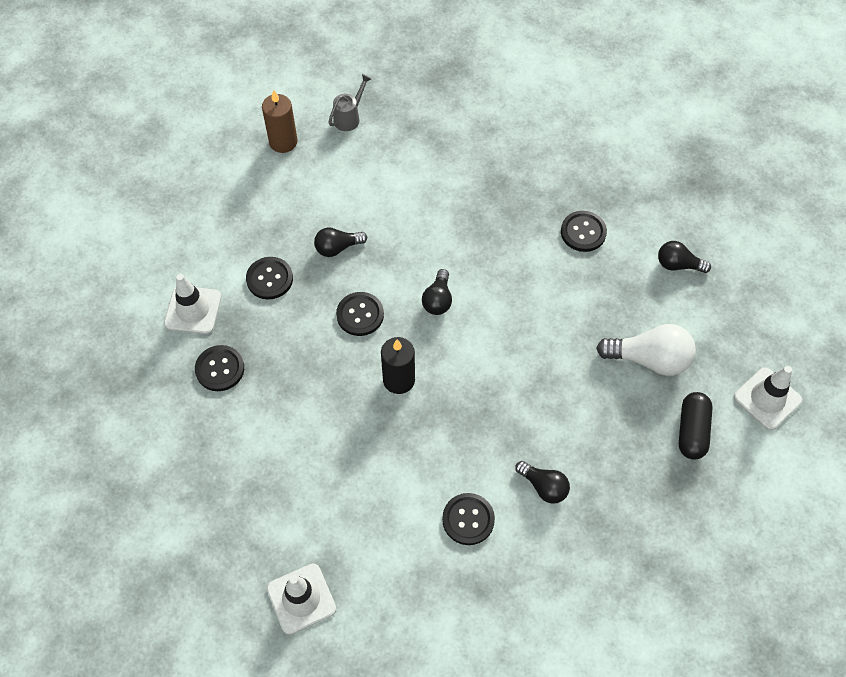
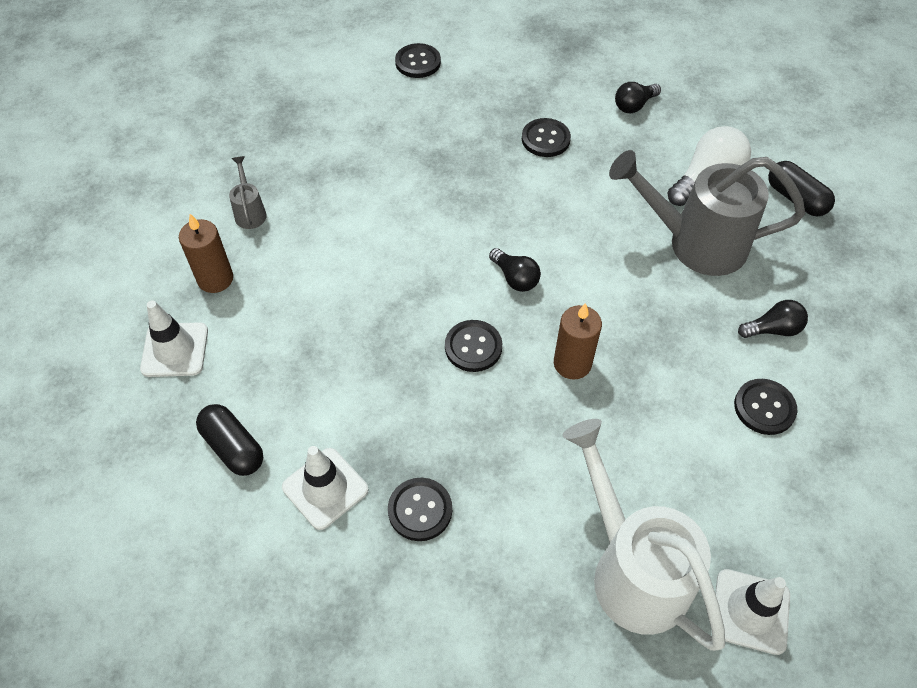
camera: 50 degrees left, 5 degrees down
black button [246,257,293,300] -> black button moved to [395,43,441,78]
black light bulb [314,227,367,257] -> none
black candle [381,337,415,394] -> brown candle [554,303,602,380]
white traffic cone [734,366,802,430] -> white traffic cone moved to [140,301,208,377]
none -> black capsule [196,404,263,476]
none -> white watering can [562,419,725,651]
none -> grey watering can [609,150,805,276]

